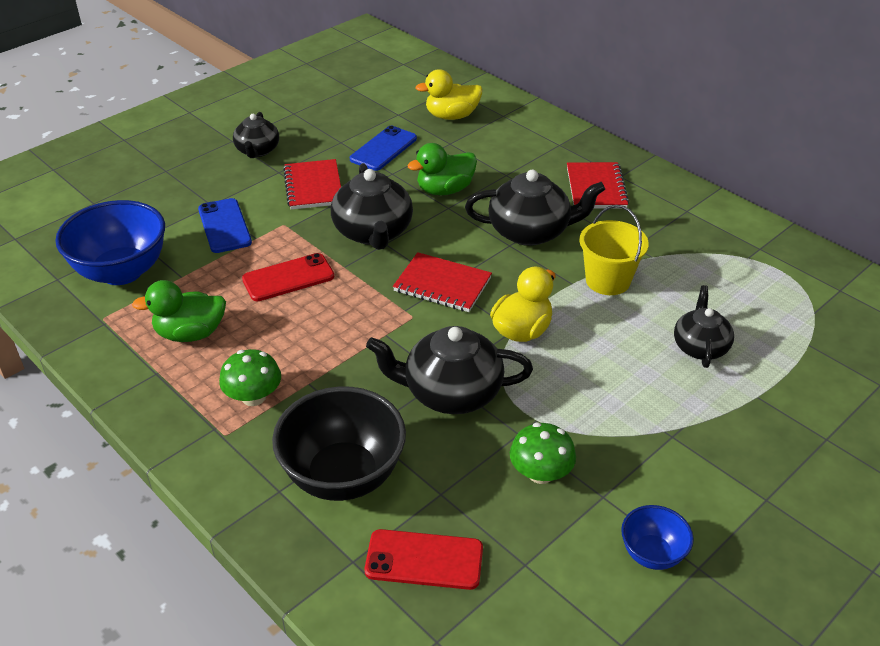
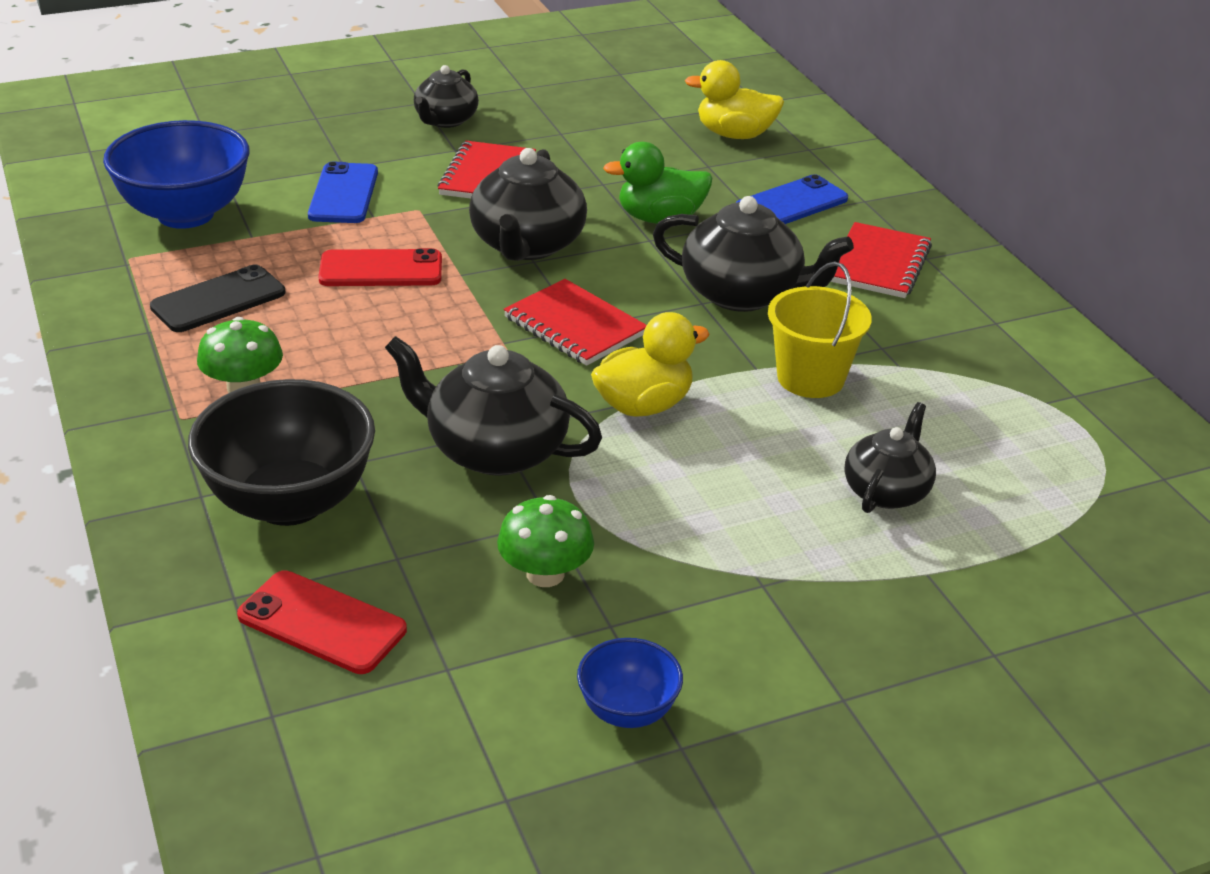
camera: 20 degrees right, 5 degrees down
green duck [132,280,226,342] -> black phone [150,264,285,332]
blue phone [350,126,417,171] -> blue phone moved to [736,174,848,224]

